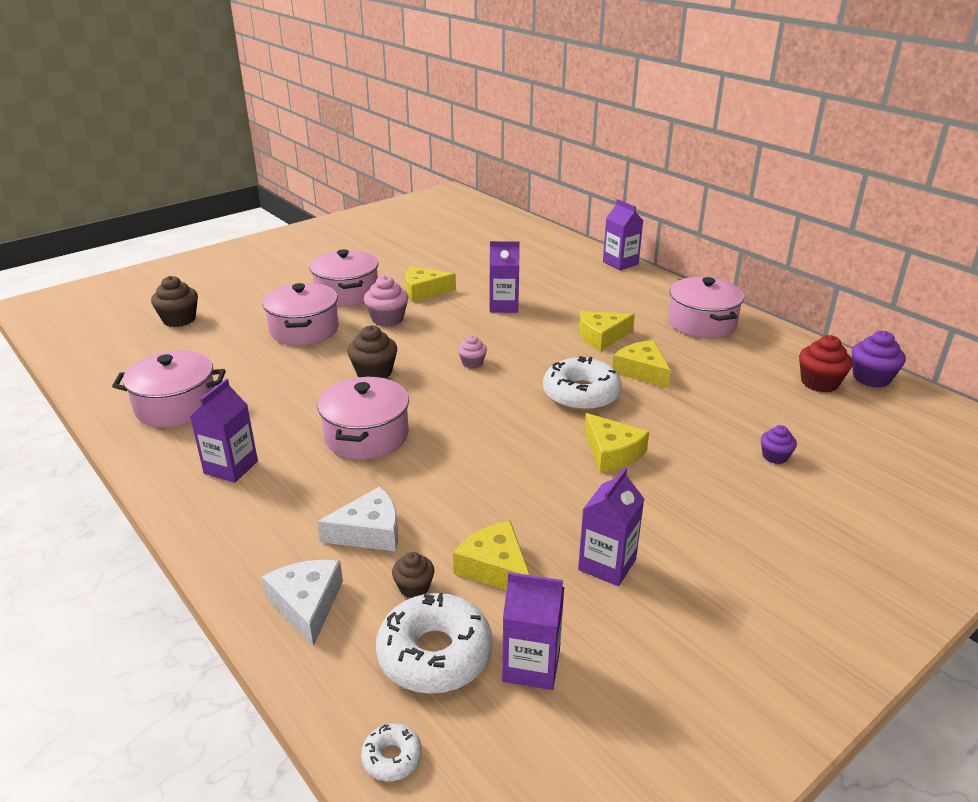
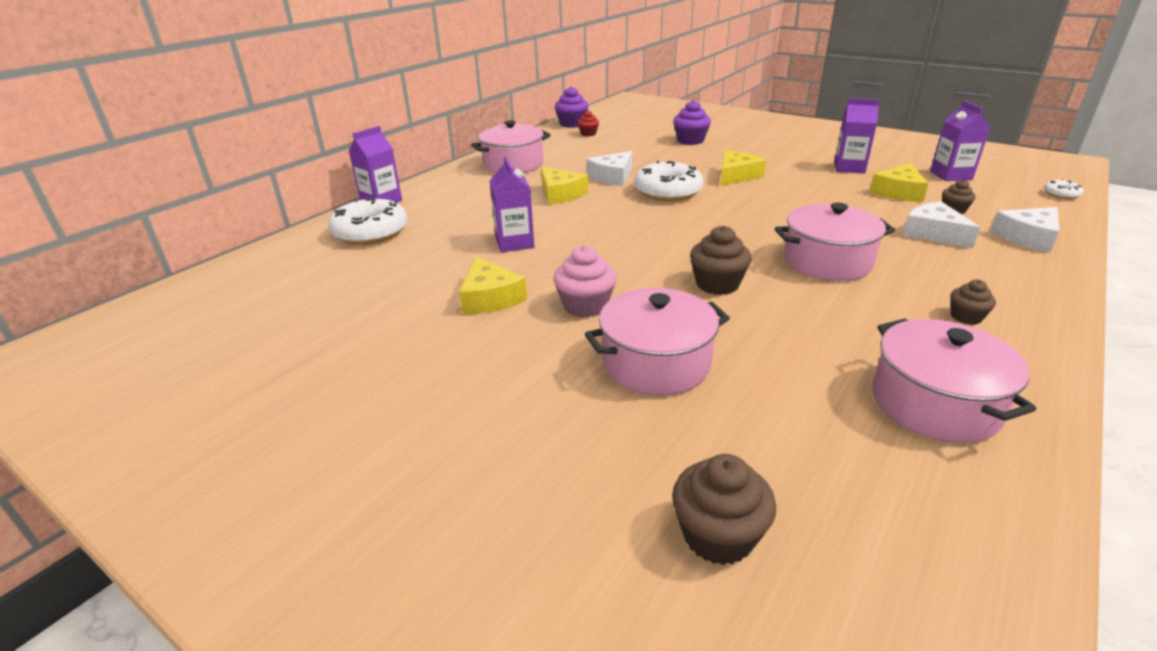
camera: 105 degrees left, 0 degrees up
purple carton [190,379,258,483] -> brown cupcake [950,280,996,325]
pink pot [310,249,379,306] -> none
white donut [376,593,493,694] -> white donut moved to [328,198,408,245]
pink cupcake [458,335,487,368] -> none
yellow cheese [612,340,671,388] -> white cheese [587,151,632,186]
purple cupcake [761,425,797,464] -> purple cupcake [673,100,711,145], size x1.65
red cupcake [799,335,853,393] -> red cupcake [578,111,599,136], size x0.61

